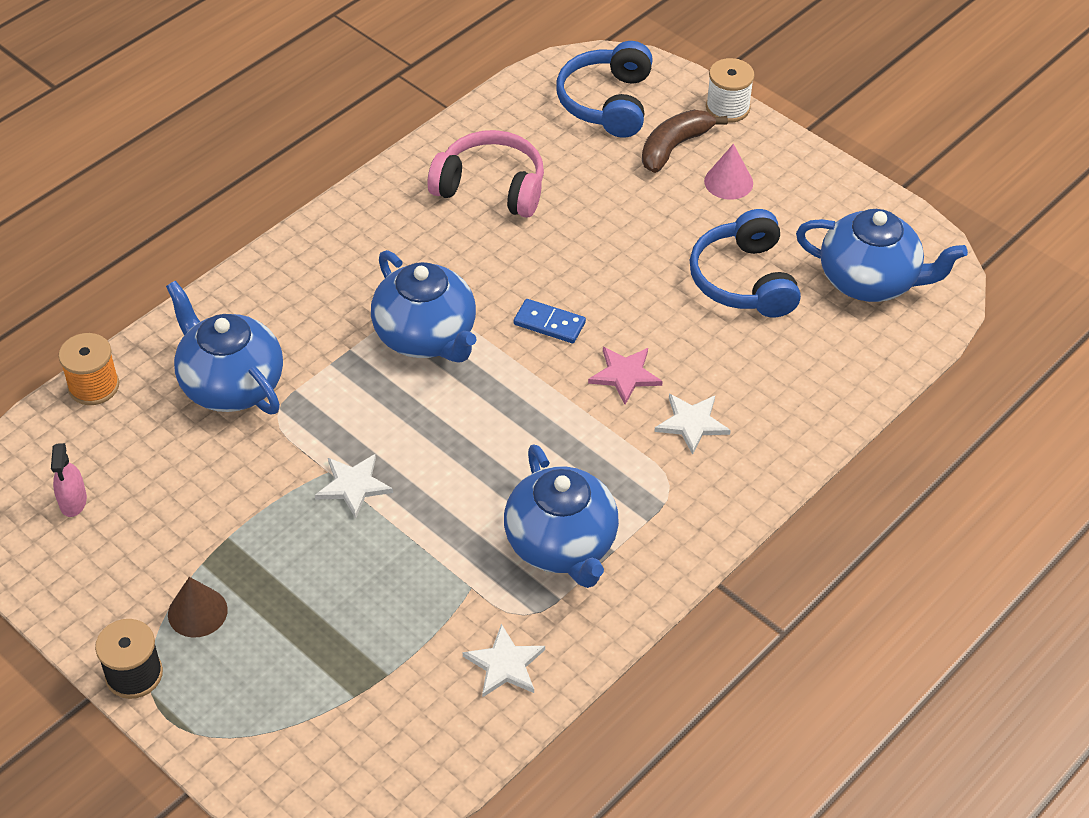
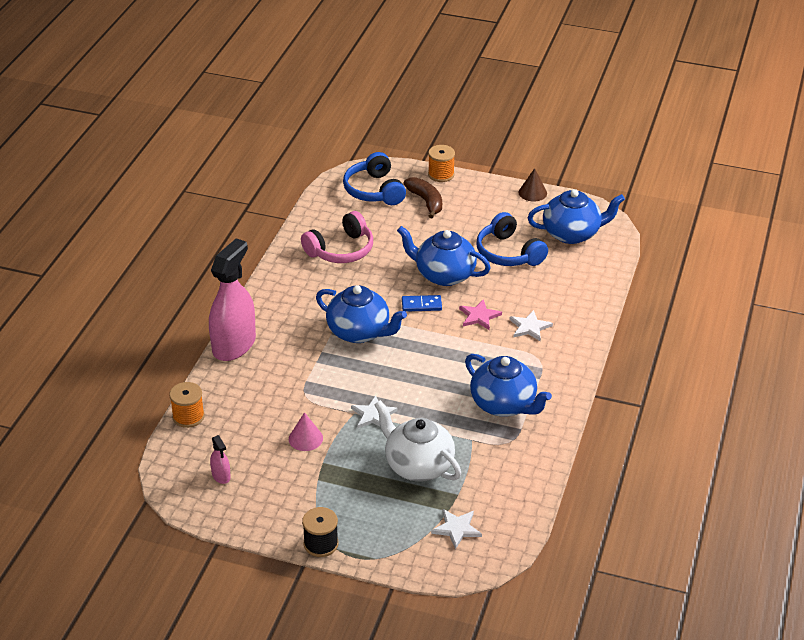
camera: 25 degrees left, 10 degrees down
blue teapot [166,280,283,414] -> blue teapot moved to [397,226,491,286]
brown cone [168,577,228,638] -> brown cone moved to [519,168,547,202]
pink headphones [428,130,544,218] -> pink headphones turned 150 degrees clockwise [301,211,373,263]
white star [463,624,545,698] -> white star moved to [431,509,482,549]
brown banana [642,110,728,173] -> brown banana turned 135 degrees clockwise [403,177,442,218]
pink cone [704,144,753,200] -> pink cone moved to [289,412,323,451]
white spool [706,58,755,123] -> orange spool [428,145,455,182]
none -> pink spray bottle [209,238,256,361]
none -> white teapot [374,400,461,481]

